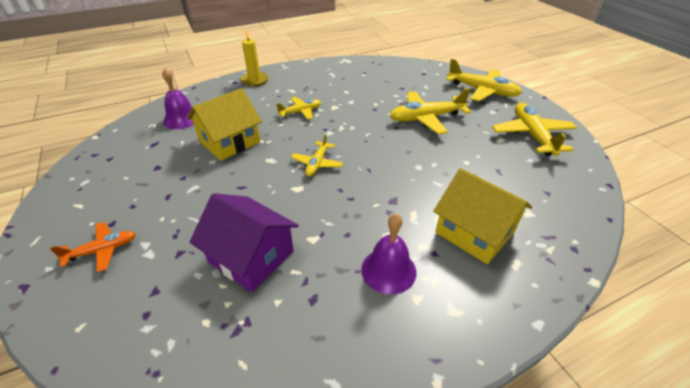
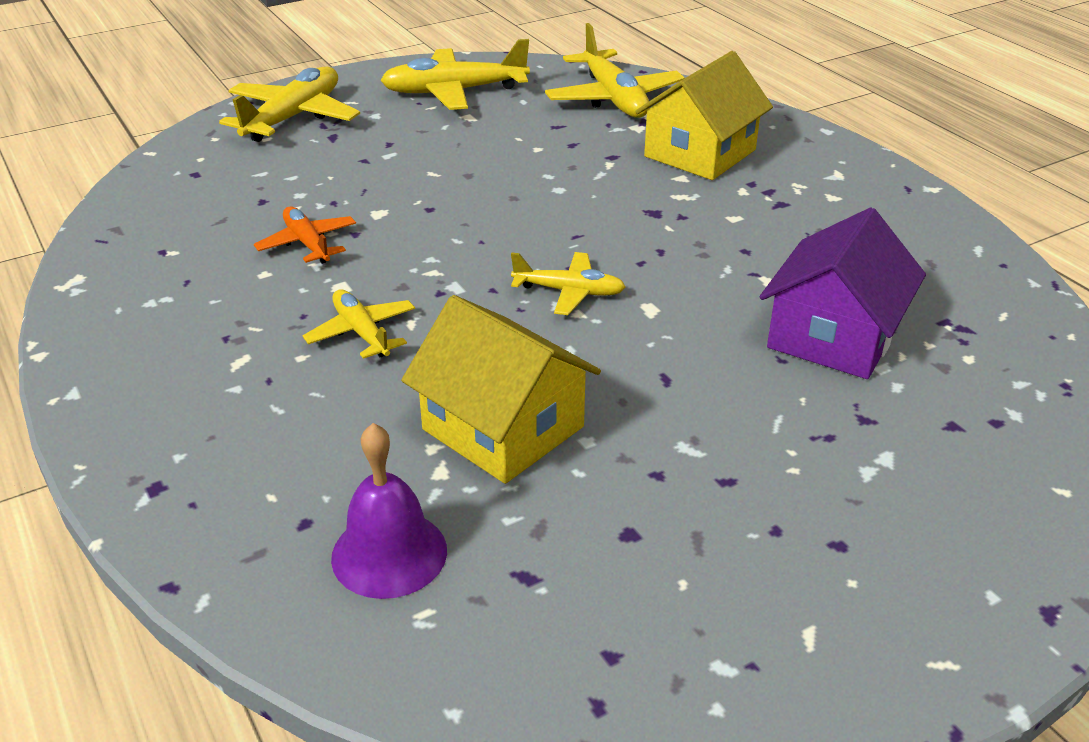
camera: 95 degrees left, 5 degrees down
orange plane [50,222,136,272] -> orange plane moved to [254,206,356,264]
yellow candle [241,29,269,86] -> none
purple bell [361,213,416,294] -> none
yellow plane [389,88,471,134] -> yellow plane moved to [545,23,684,118]

